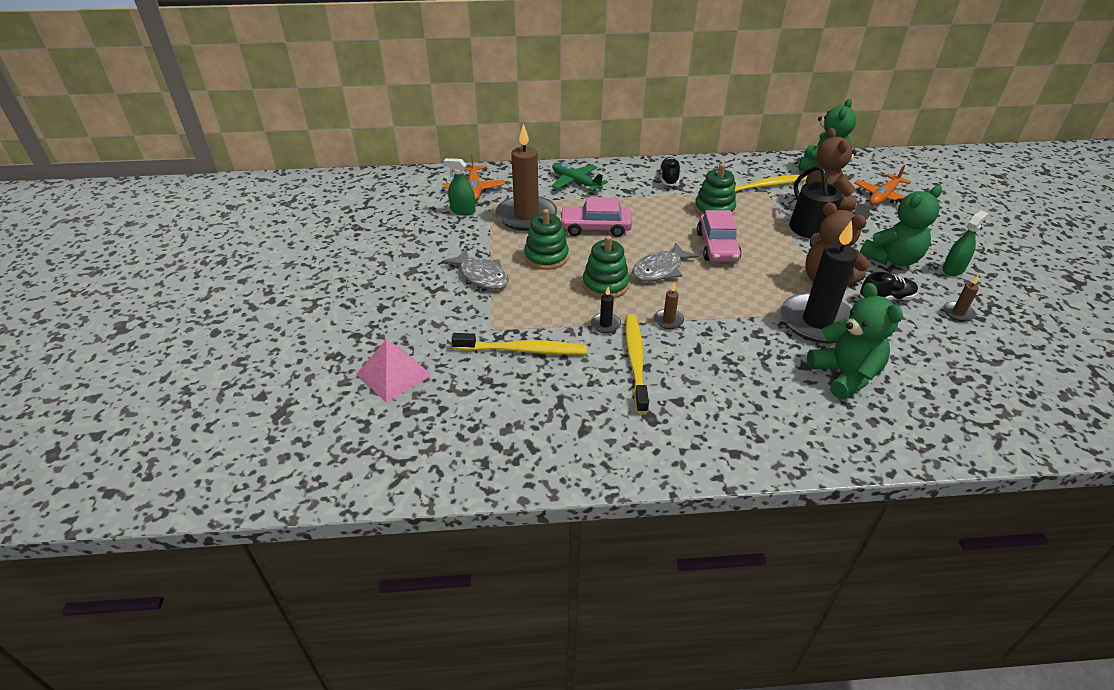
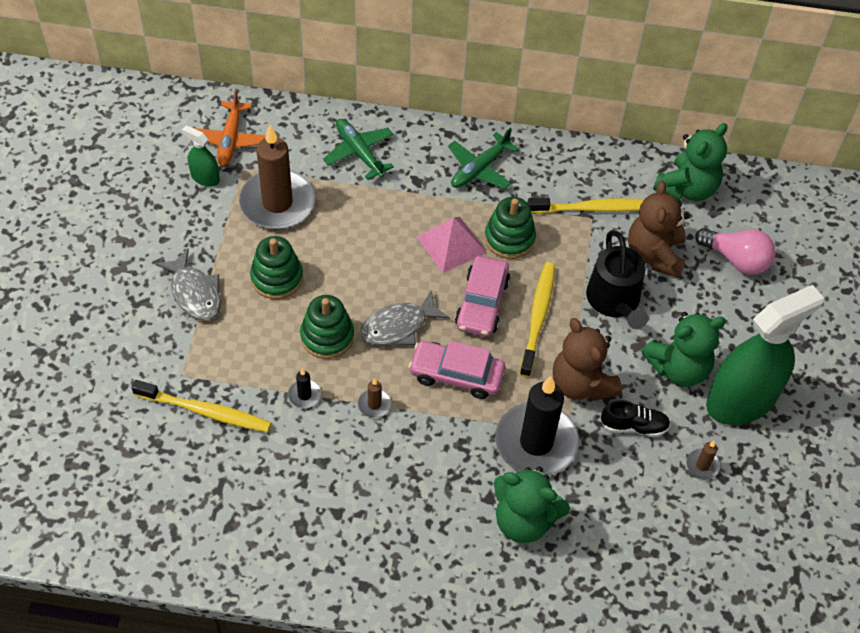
camera: 10 degrees right, 15 degrees up
pink pyramid [356,339,432,403] -> pink pyramid moved to [417,217,487,273]
pink car [560,197,632,237] -> pink car moved to [409,340,505,399]
yellow toothbrush [625,314,649,414] -> yellow toothbrush moved to [520,262,555,377]
black shoe [660,157,680,186] -> green plane [448,128,519,189]
green teddy bear [807,283,903,400] -> green teddy bear turned 120 degrees clockwise [494,467,570,543]
orange plane [854,165,911,205] -> pink light bulb [695,228,775,275]
green spray bottle [942,210,988,276] -> green spray bottle [706,285,824,425], size x2.27

